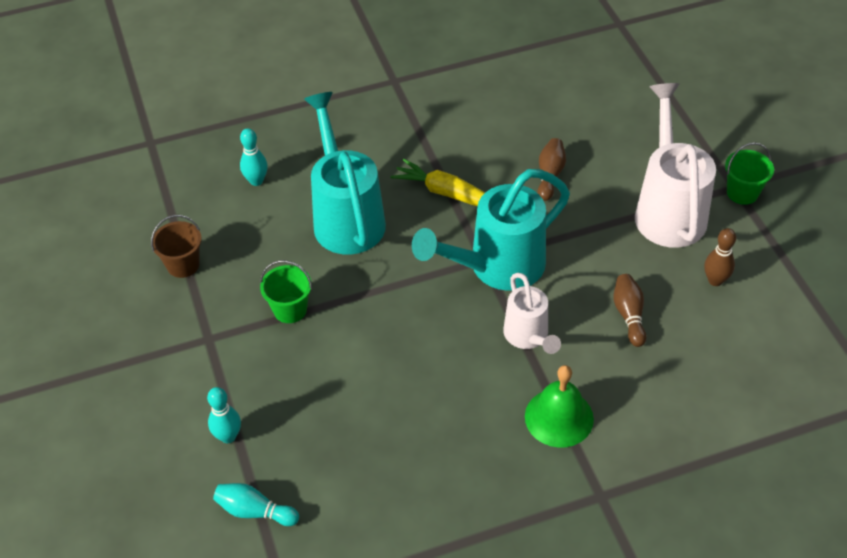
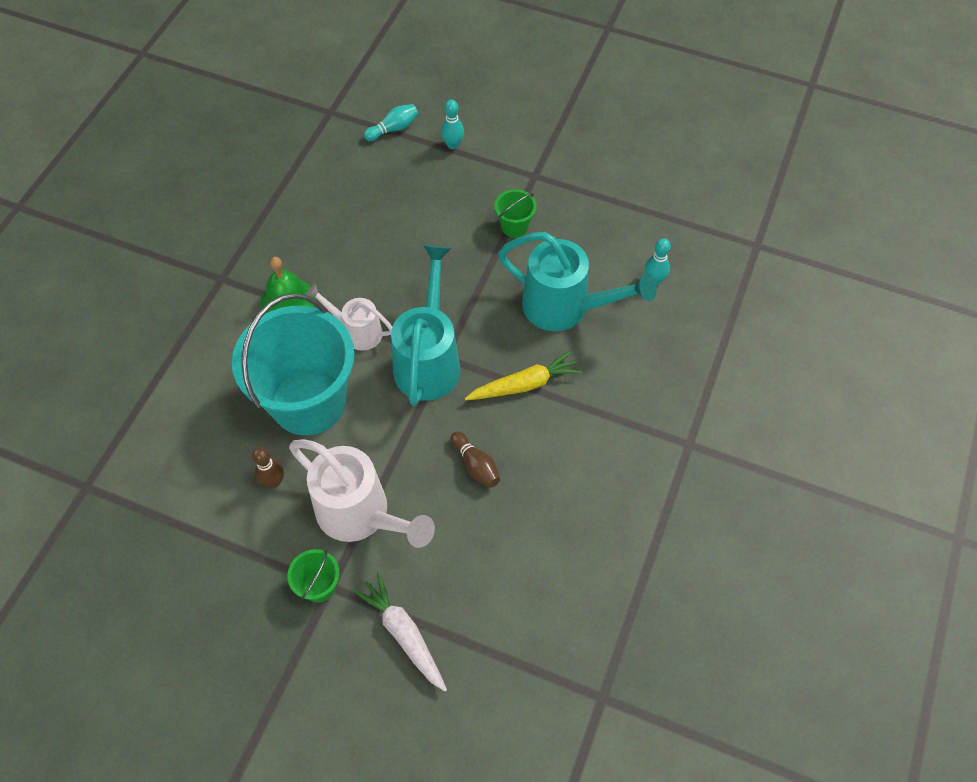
camera: 130 degrees right, 10 degrees up
brown bucket [151,215,202,278] -> none
brown bowling pin [614,274,647,347] -> turquoise bucket [232,293,355,435]
none -> white carrot [353,573,447,692]

